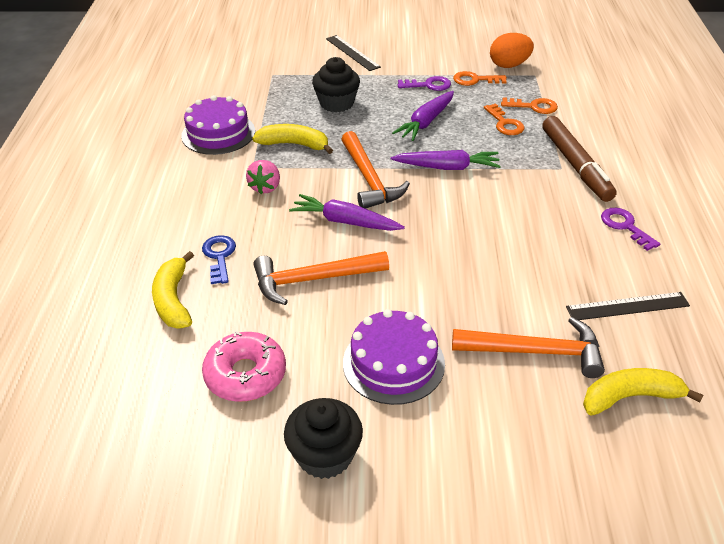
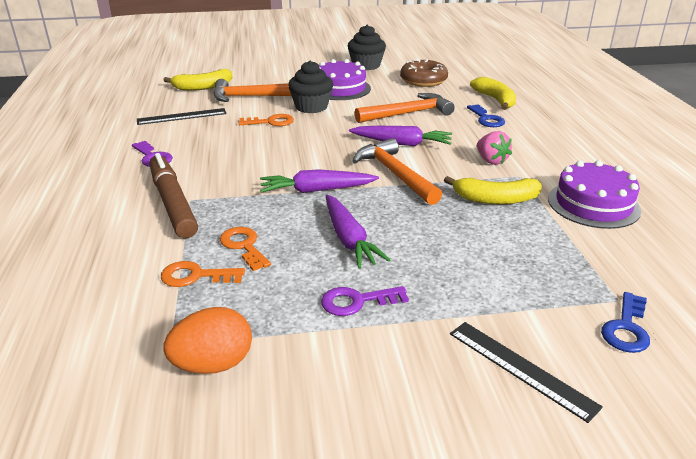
camera: 170 degrees right, 10 degrees down
pink donut [202,331,286,402] -> brown donut [400,59,448,87]
pink strawberry [246,160,280,194] -> pink strawberry turned 150 degrees clockwise [477,131,512,165]
black cupcake [312,57,360,112] -> black cupcake moved to [288,60,333,113]
purple carrot [392,91,454,141] -> purple carrot turned 135 degrees clockwise [326,195,390,269]
orange key [453,71,507,86] -> orange key moved to [238,114,294,126]
none -> blue key [601,292,650,353]

